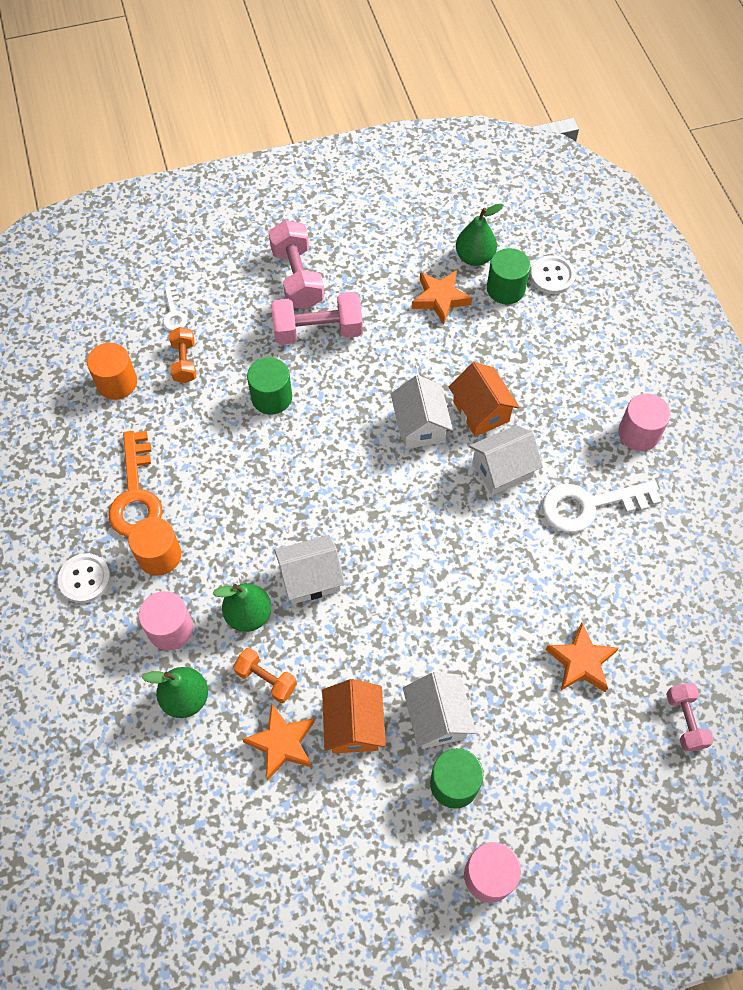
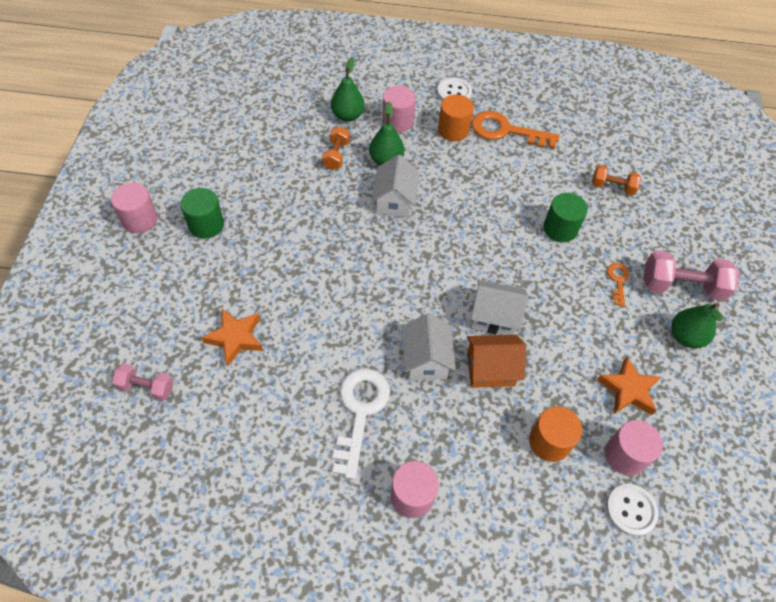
camera: 110 degrees right, 5 degrees down
orange cylinder [87,343,137,400] -> orange cylinder moved to [529,407,582,462]
white key [163,286,187,331] -> none
orange dumbbell [233,648,297,703] -> orange dumbbell turned 45 degrees counterclockwise [322,126,350,170]
orange star [242,703,315,781] -> none
pink dumbbell [271,292,363,345] -> orange key [607,263,629,307]
orange house [322,679,386,753] -> none
white house [403,672,476,749] -> none
green pear [456,203,503,266] -> green pear moved to [672,303,723,348]
green cylinder [487,248,531,304] -> pink cylinder [605,420,663,476]

